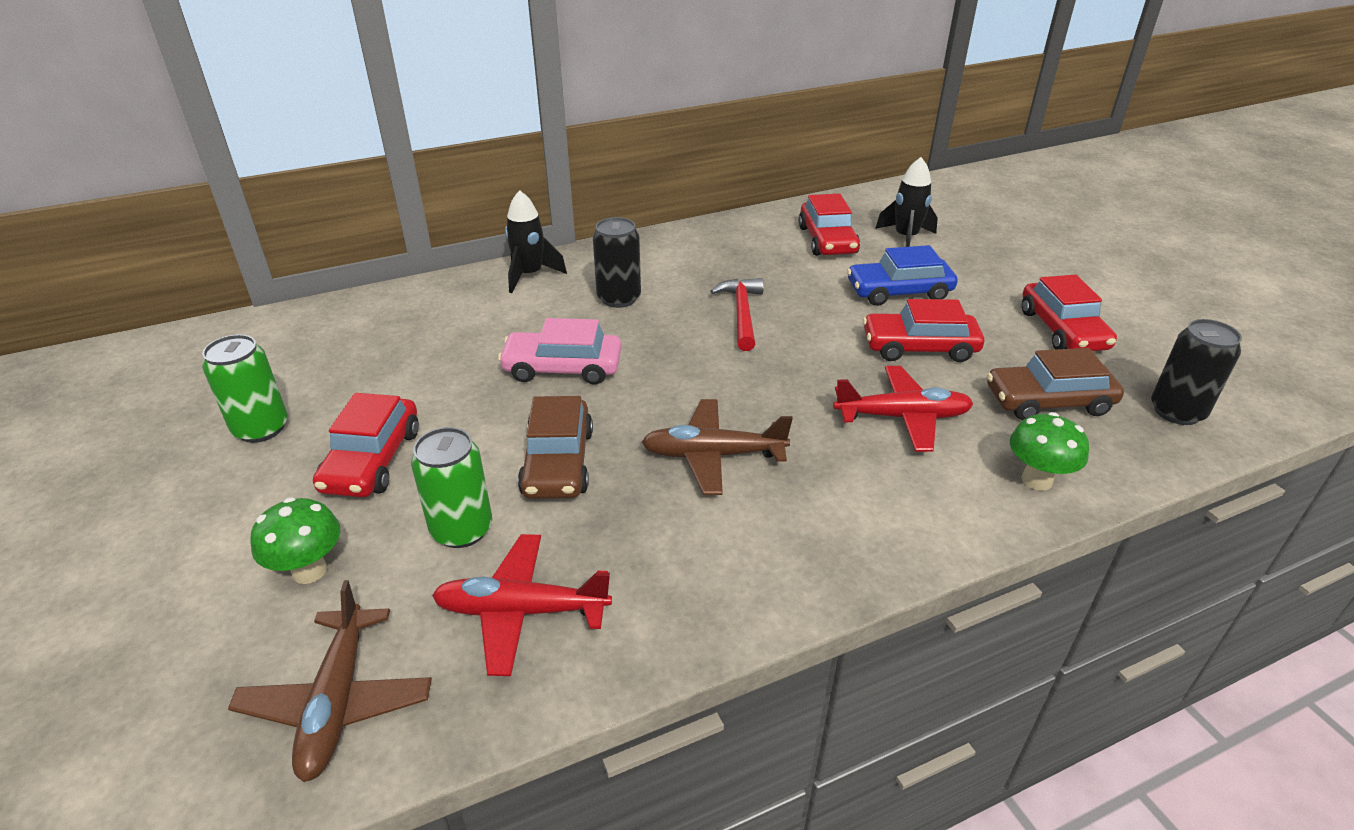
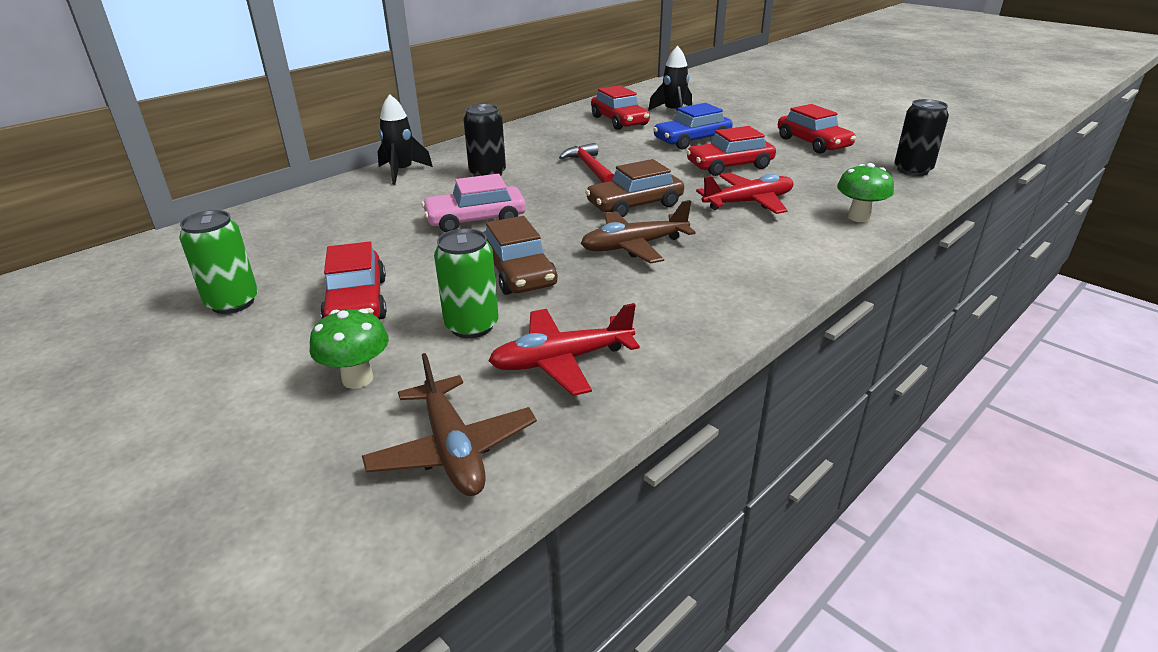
camera: 20 degrees left, 5 degrees down
brown car [987,348,1124,420] -> brown car moved to [585,159,684,217]

